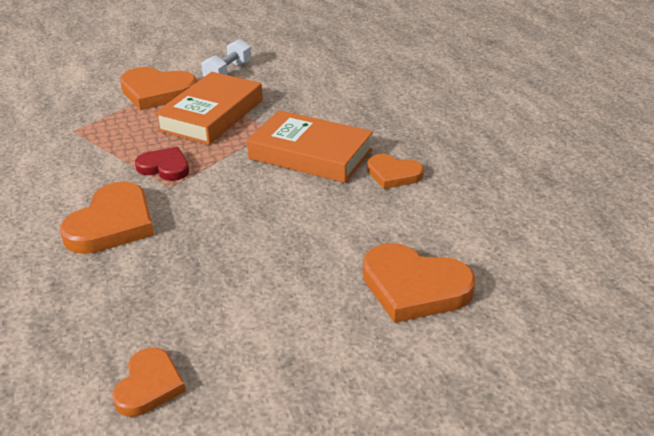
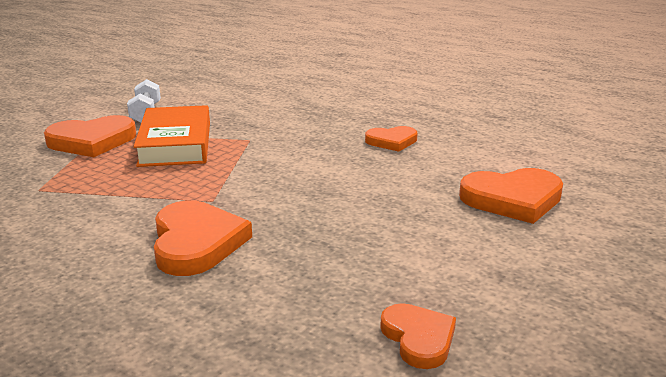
camera: 35 degrees left, 10 degrees down
red heart [135,147,189,181] -> none
orange book [247,110,373,183] -> none

